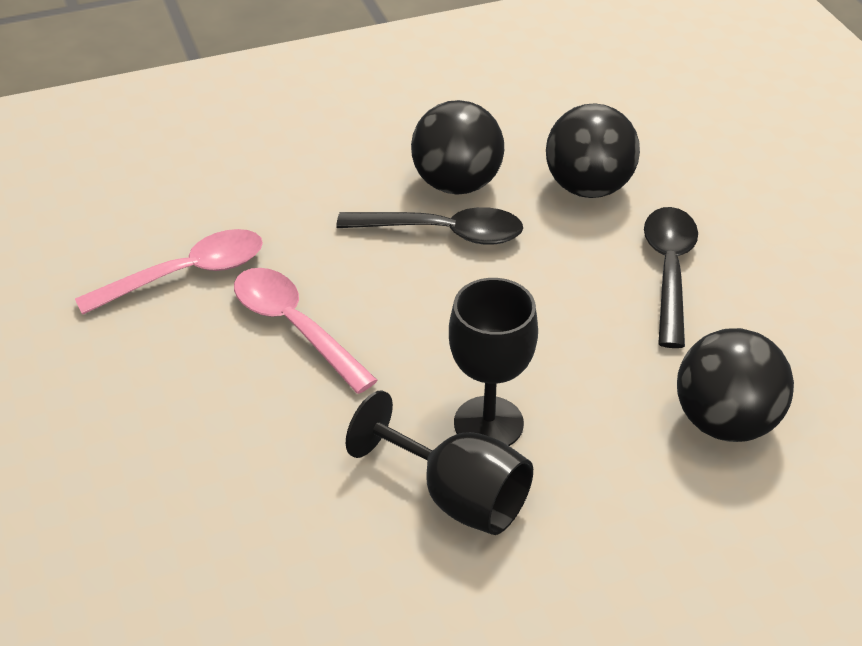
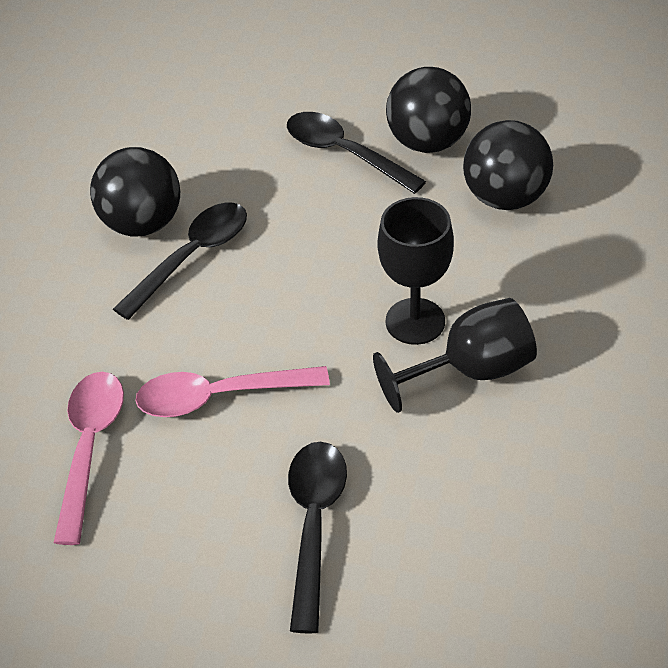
camera: 55 degrees left, 5 degrees up
black ball [546,103,640,198] -> black ball moved to [386,67,471,153]
none -> black spoon [288,442,347,634]

